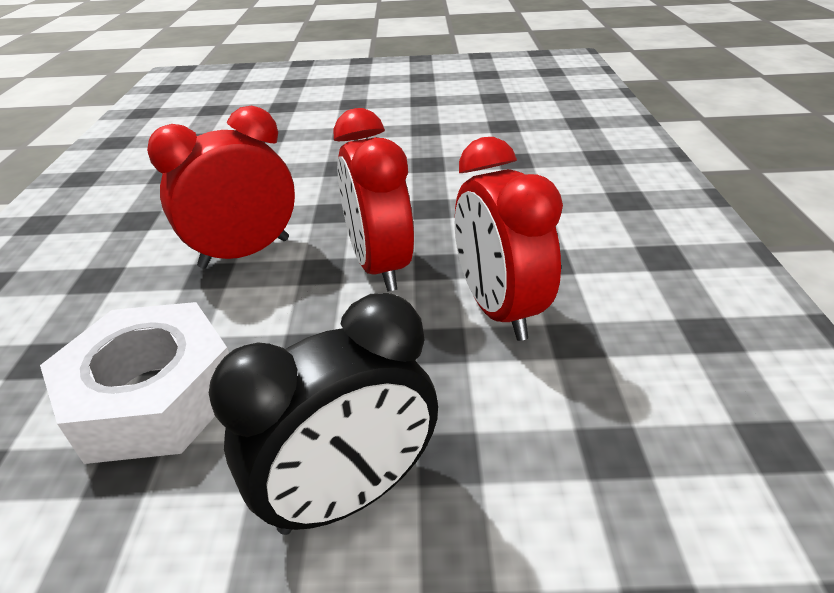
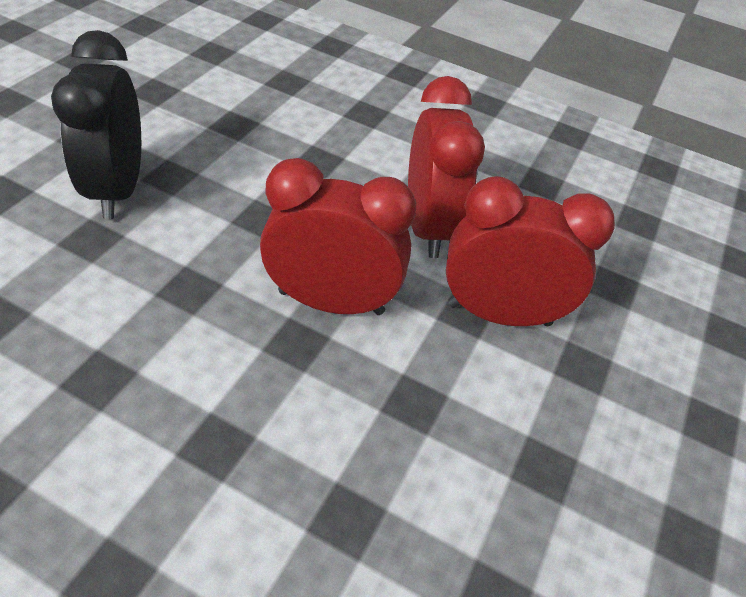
camera: 110 degrees right, 10 degrees up
white nut [40,302,229,464] -> none
red clock [455,137,563,341] -> red clock moved to [446,176,615,326]

